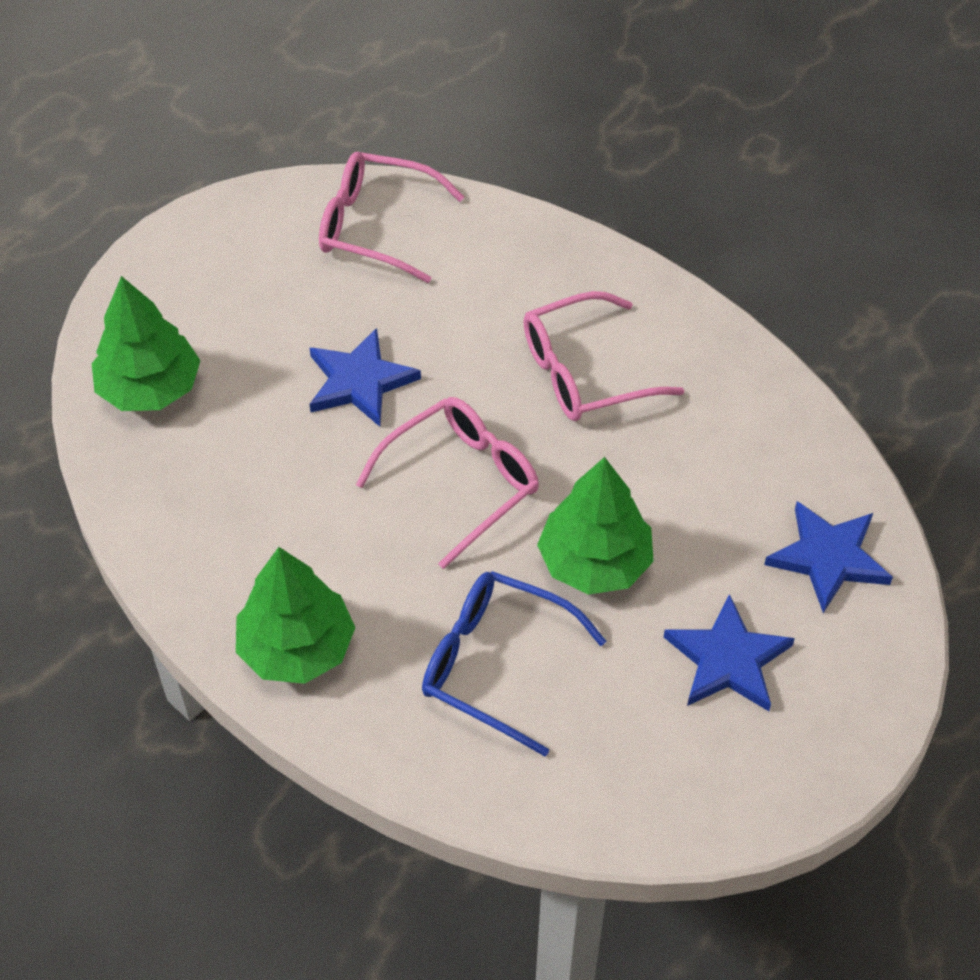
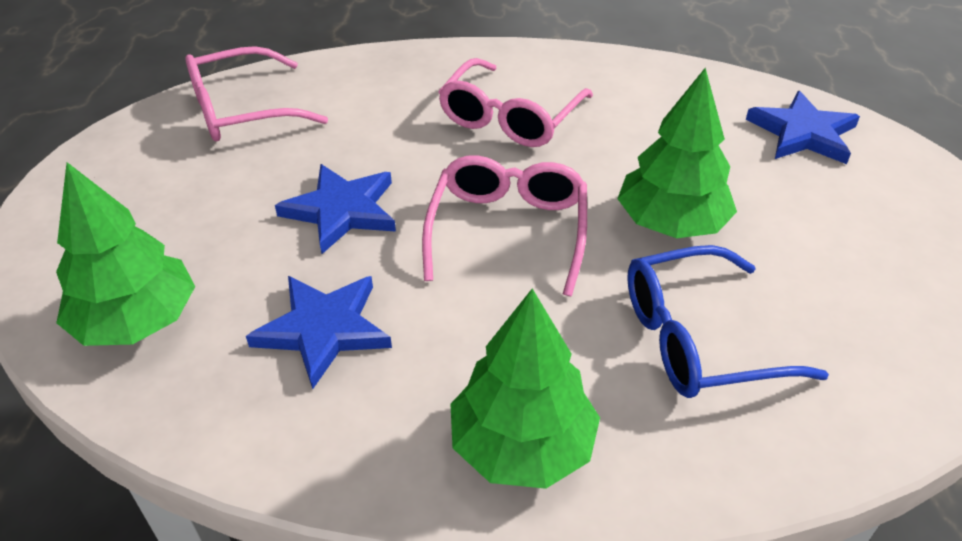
camera: 40 degrees left, 10 degrees down
blue star [664,594,795,711] -> blue star moved to [246,276,392,389]

